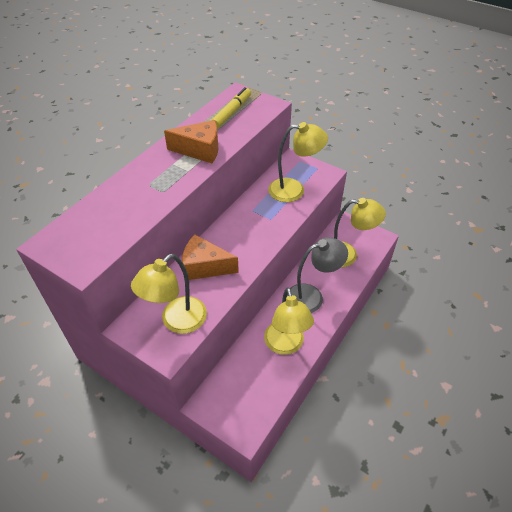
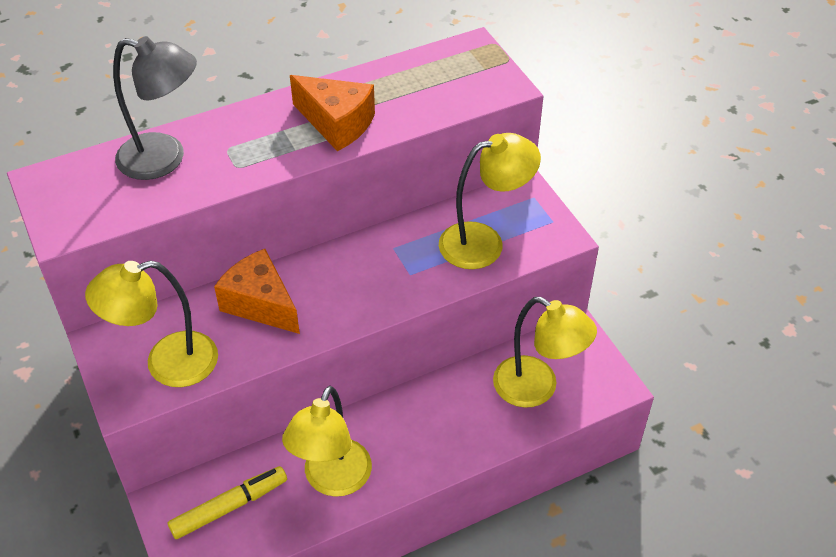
camera: 30 degrees right, 0 degrees up
yellow marker [211,87,251,129] -> yellow marker moved to [168,466,287,539]
yellow lamp [268,122,328,202] -> yellow lamp turned 45 degrees counterclockwise [439,133,541,269]
grey lamp [287,237,348,313] -> grey lamp moved to [113,36,197,180]

